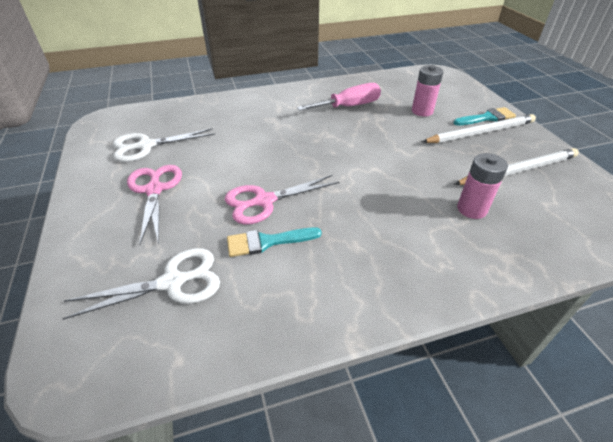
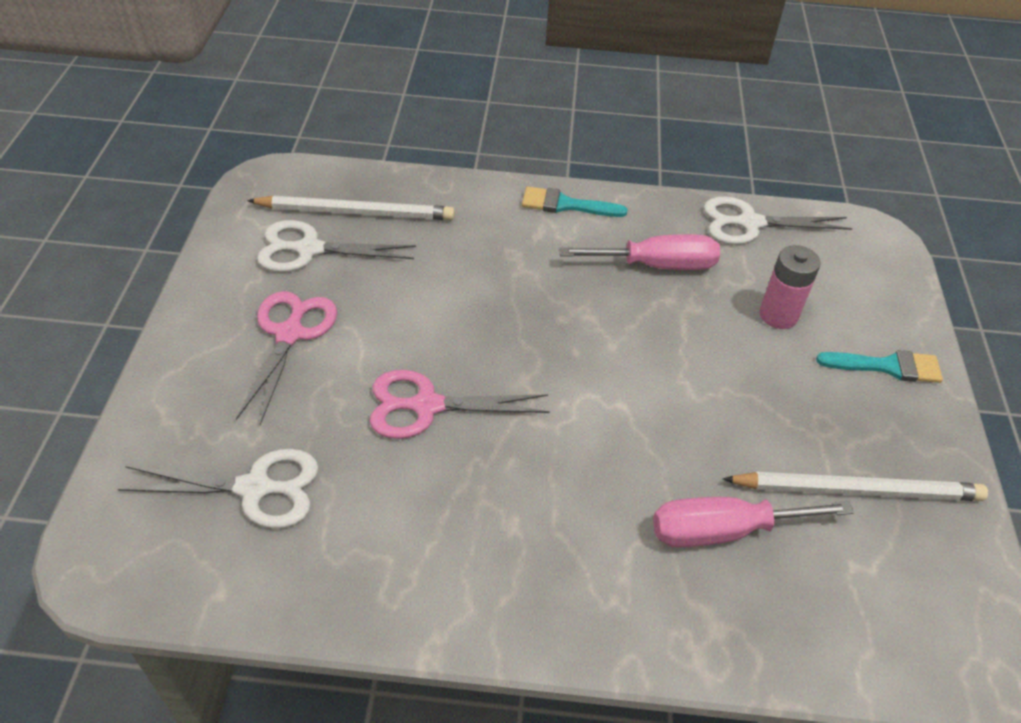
camera: 20 degrees right, 5 degrees up
turquoise brush [227,227,322,257] -> turquoise brush moved to [522,186,627,217]
white pencil [422,114,536,143] -> white pencil moved to [247,196,455,220]
pink battery [457,153,508,219] -> pink screwdriver [653,497,854,548]
none -> white scissors [703,197,853,245]

